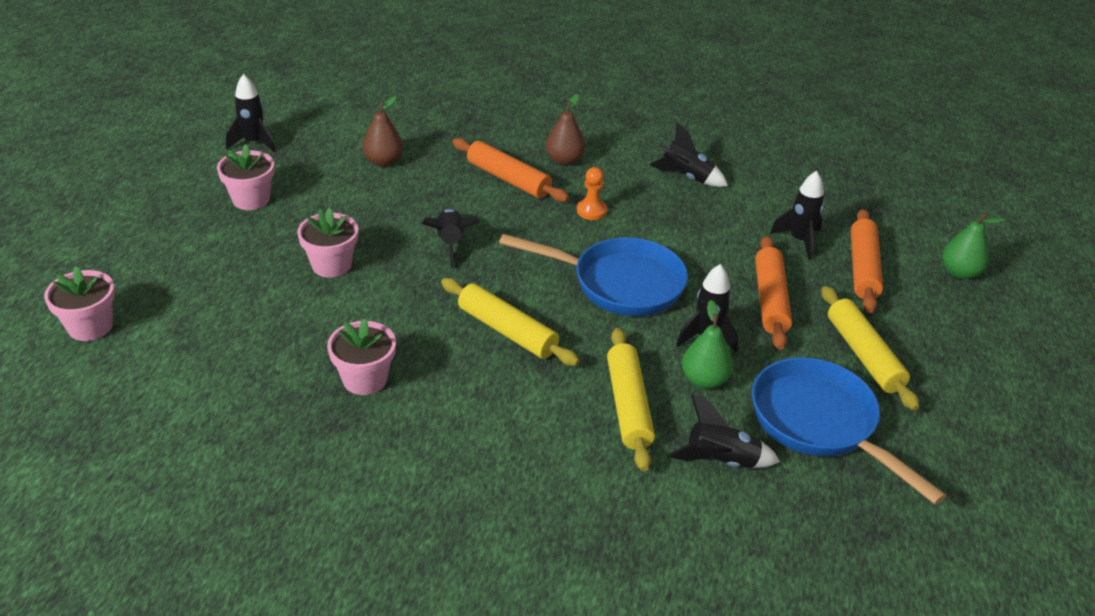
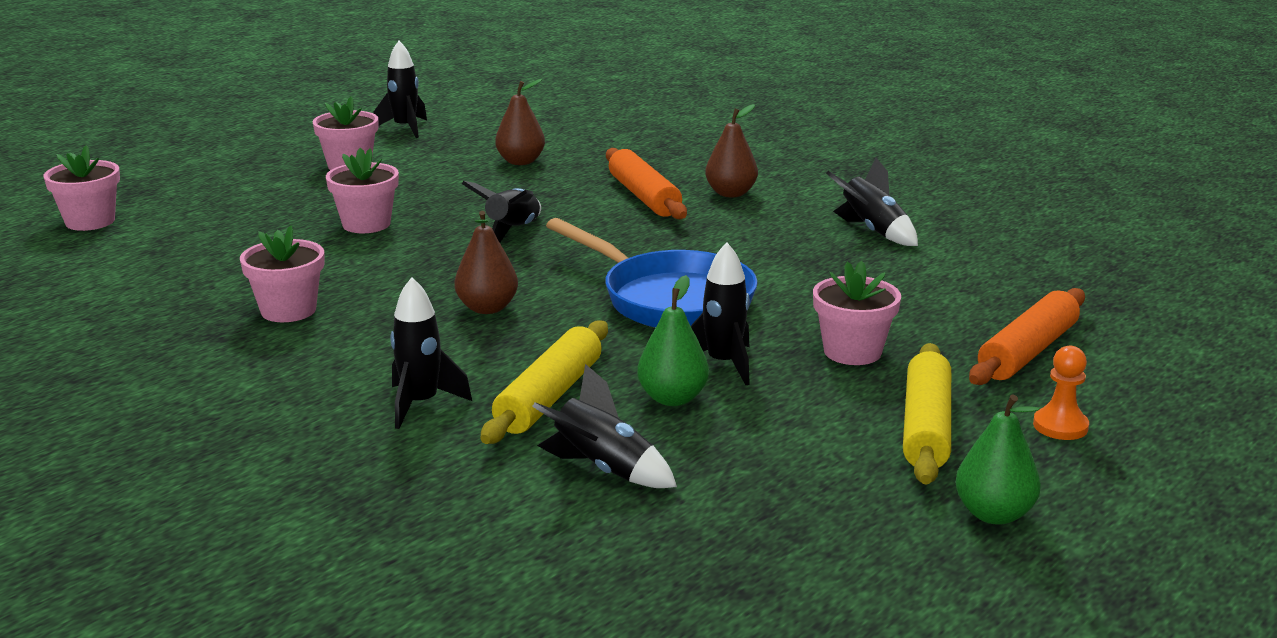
camera: 30 degrees right, 15 degrees down
yellow rolling pin [441,278,580,366] -> brown pear [454,211,518,314]
orange pawn [577,167,607,220] -> orange pawn moved to [1033,346,1089,440]
blue pan [752,357,947,505] -> none
orange rolling pin [755,236,792,350] -> pink flower pot [813,261,901,365]
black rocket [770,171,824,260] -> black rocket moved to [390,277,472,429]
green pear [942,213,1005,279] -> green pear moved to [955,395,1041,525]

